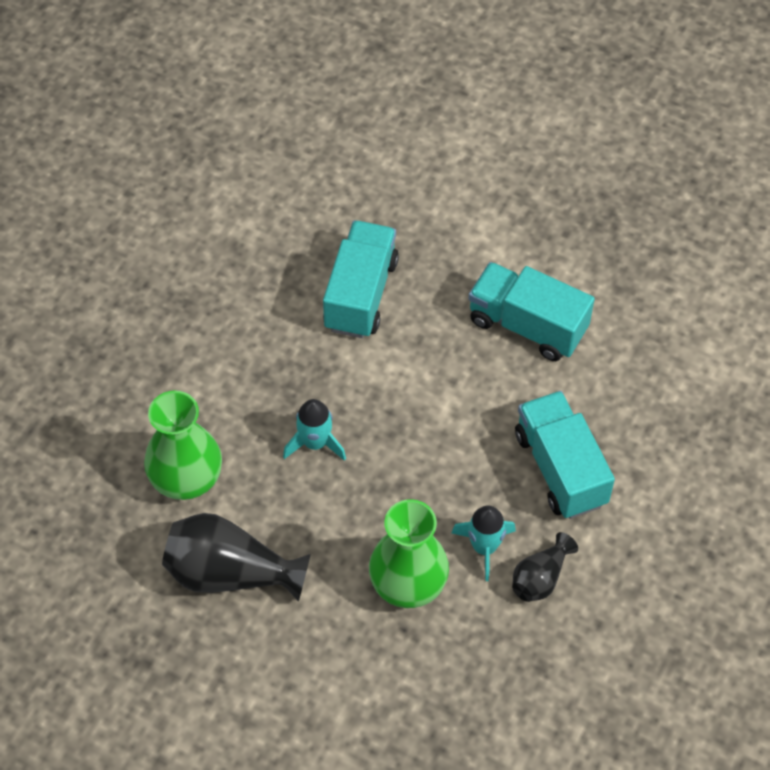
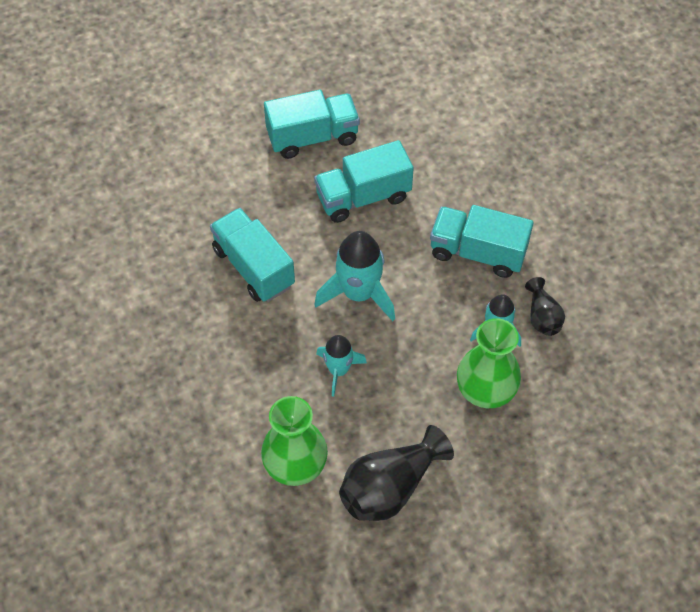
camera: 50 degrees left, 0 degrees up
none -> turquoise truck [264,90,360,159]
none -> turquoise rocket [314,231,395,321]

